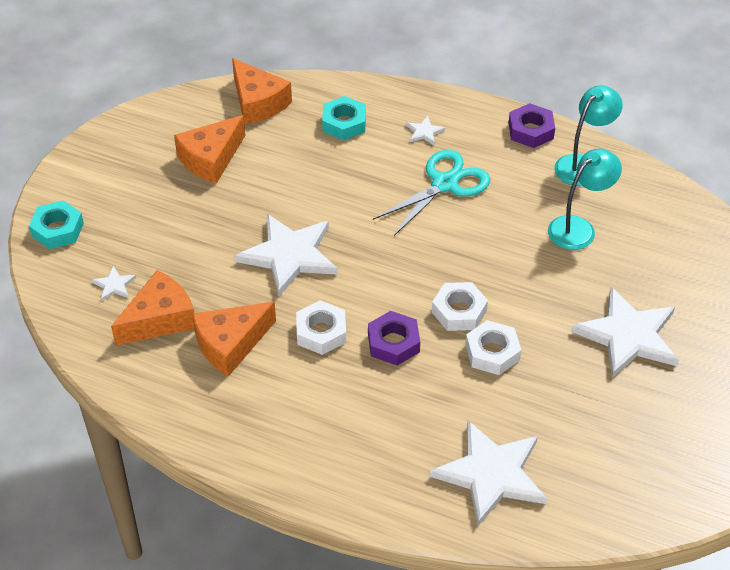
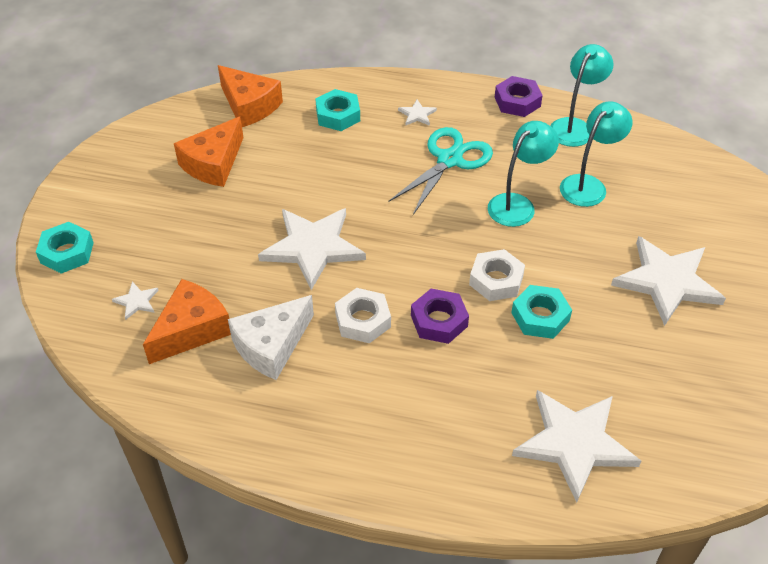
camera: 10 degrees left, 0 degrees up
orange cheese [192,302,276,377] -> white cheese [228,295,314,380]
white nut [465,320,521,375] -> turquoise nut [511,285,572,339]
none -> turquoise lamp [488,121,559,227]

